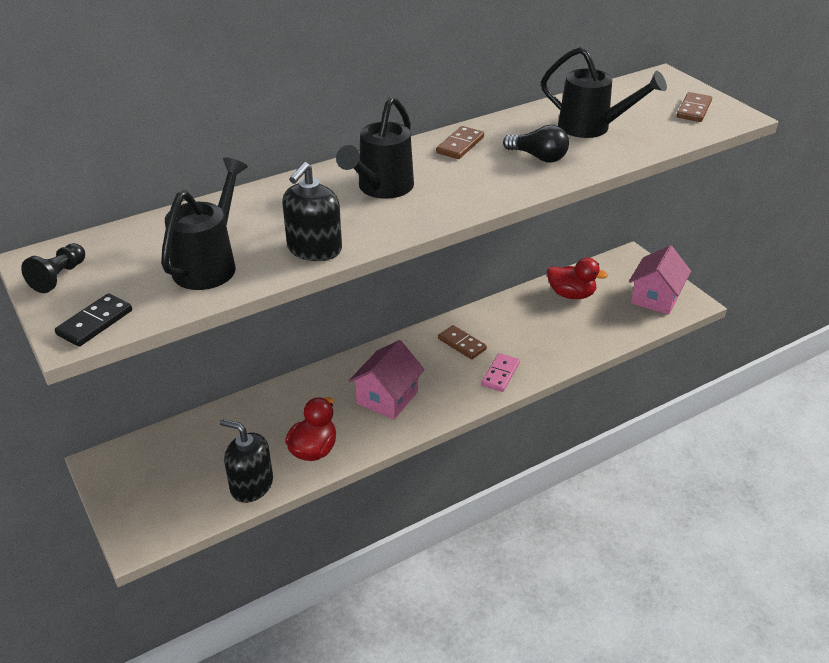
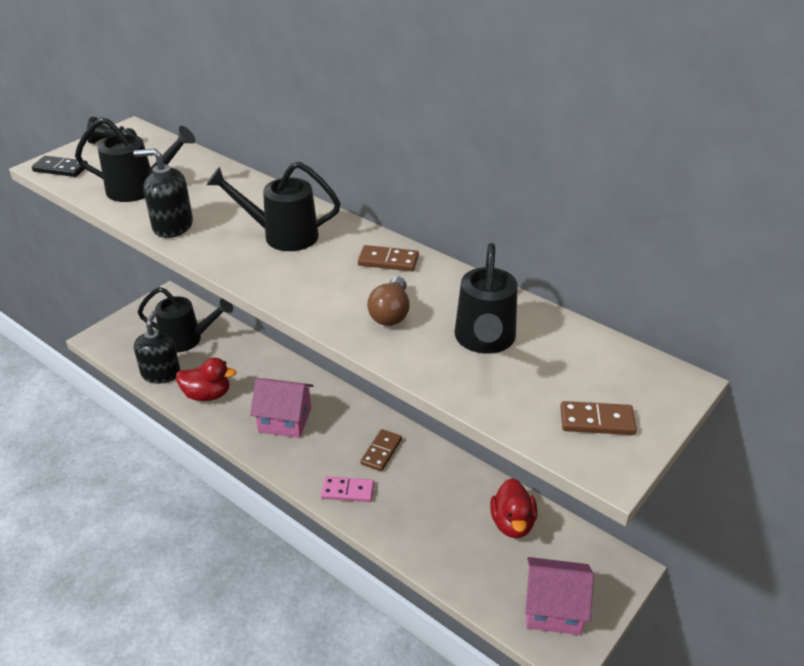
camera: 70 degrees right, 0 degrees up
black light bulb [503,125,569,163] -> brown light bulb [367,277,410,326]
none -> black watering can [137,287,233,352]

